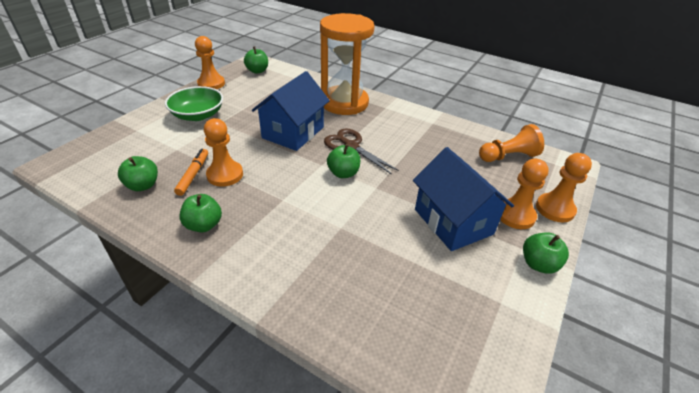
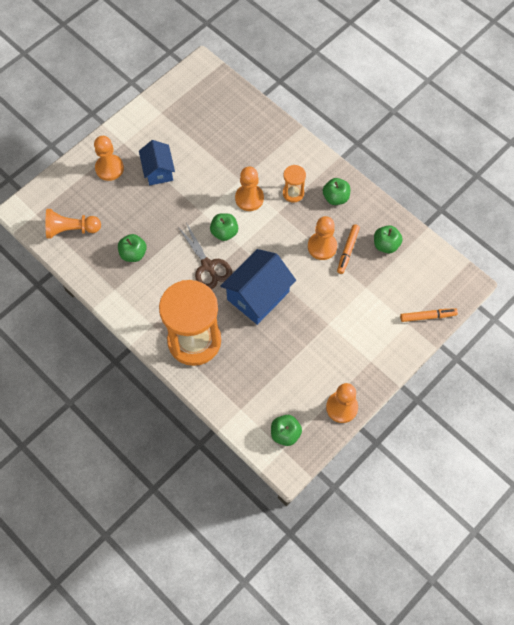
camera: 165 degrees left, 25 degrees up
green bowl [165,86,223,121] -> none
blue house [413,147,514,251] -> blue house [139,140,175,185], size x0.63
green apple [523,232,569,274] -> green apple moved to [118,234,147,262]
orange pawn [536,153,592,222] -> orange pawn moved to [235,167,264,211]
none -> orange hourglass [283,165,306,203]
none -> orange marker [400,308,458,322]

